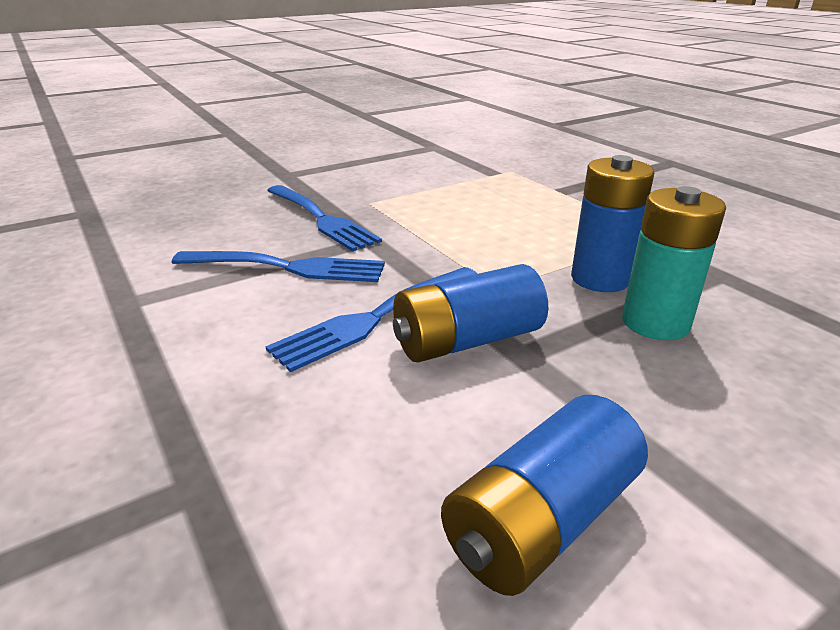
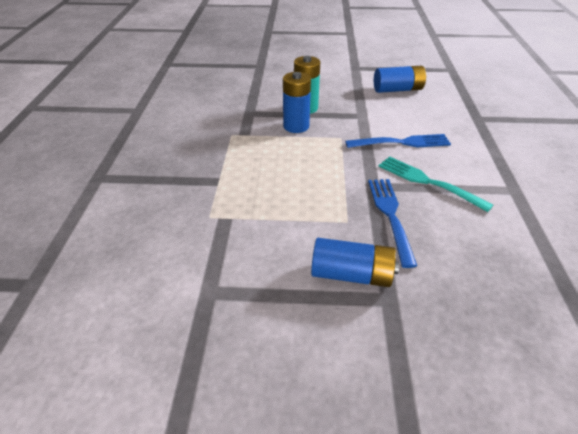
camera: 145 degrees left, 10 degrees up
blue fork [172,251,385,282] -> turquoise fork [378,156,493,212]
blue battery [393,264,548,363] -> blue battery moved to [311,238,399,287]

